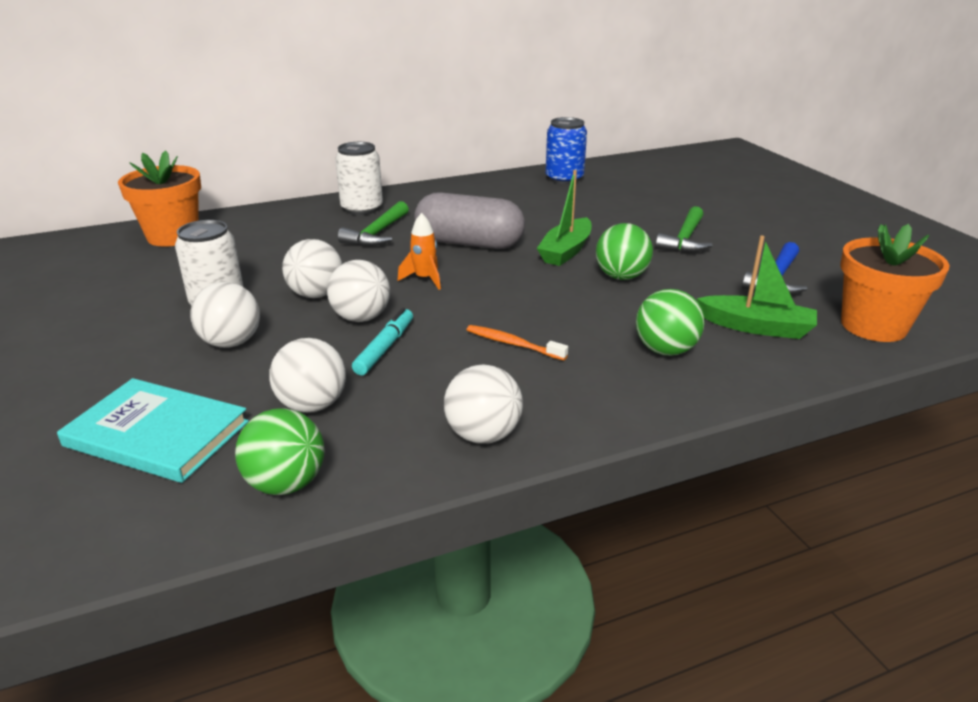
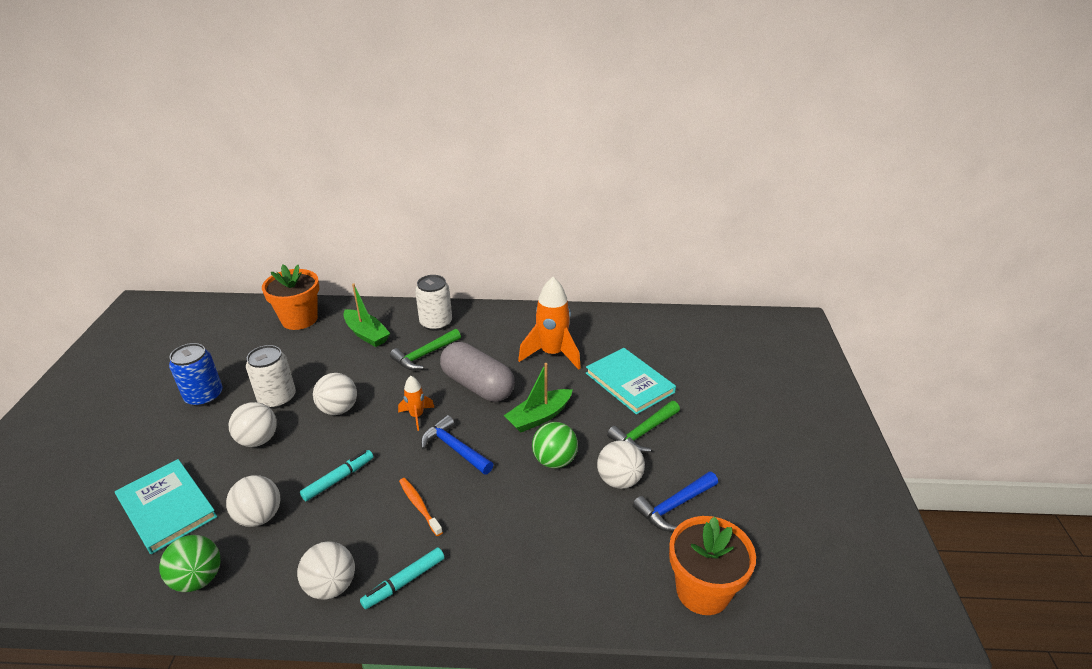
camera: 25 degrees right, 5 degrees up
white ball [327,260,390,322] -> white ball moved to [597,440,645,489]
blue can [546,117,587,184] -> blue can moved to [169,343,223,407]
green ball [636,289,705,356] -> none
green boat [697,236,817,339] -> green boat moved to [343,284,390,347]
none -> turquoise marker [360,547,445,609]
none -> blue hammer [421,415,494,475]
none -> orange rocket [518,277,581,370]
none -> turquoise book [586,348,676,415]

